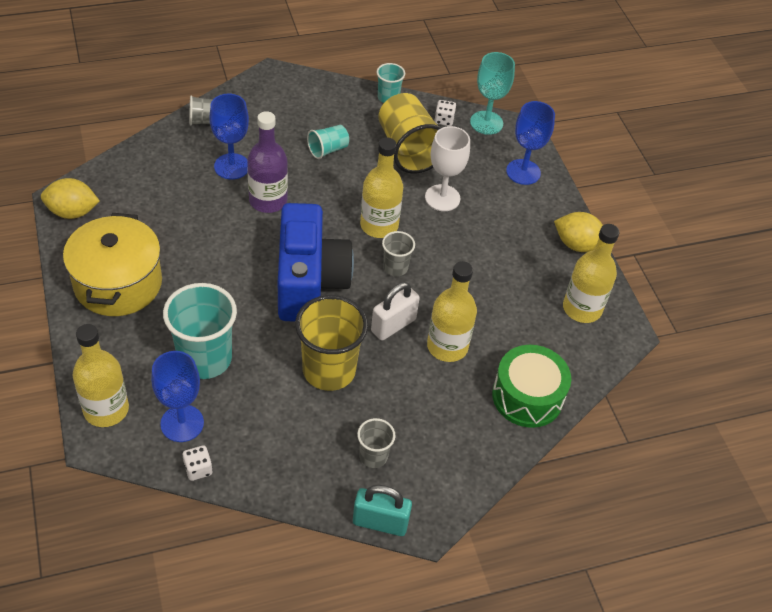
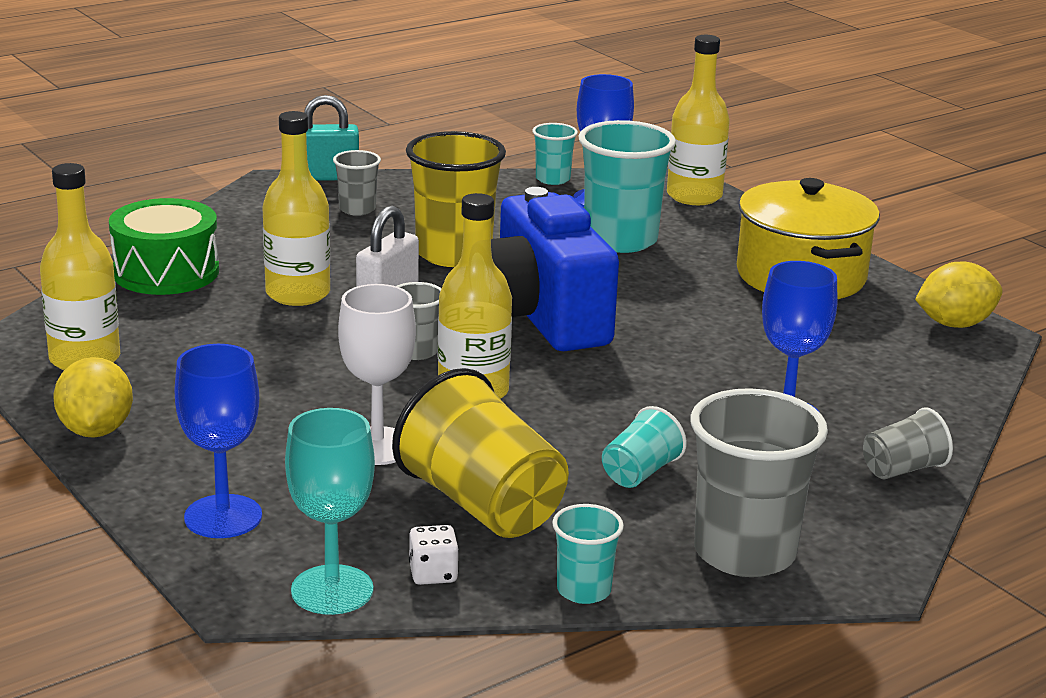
camera: 165 degrees right, 25 degrees down
white dice [183,445,213,481] -> turquoise cup [532,123,578,185]
purple bottle [247,111,288,213] -> none
yellow lemon [554,212,603,252] -> yellow lemon turned 75 degrees clockwise [53,357,133,438]
none -> grey cup [691,388,828,577]

